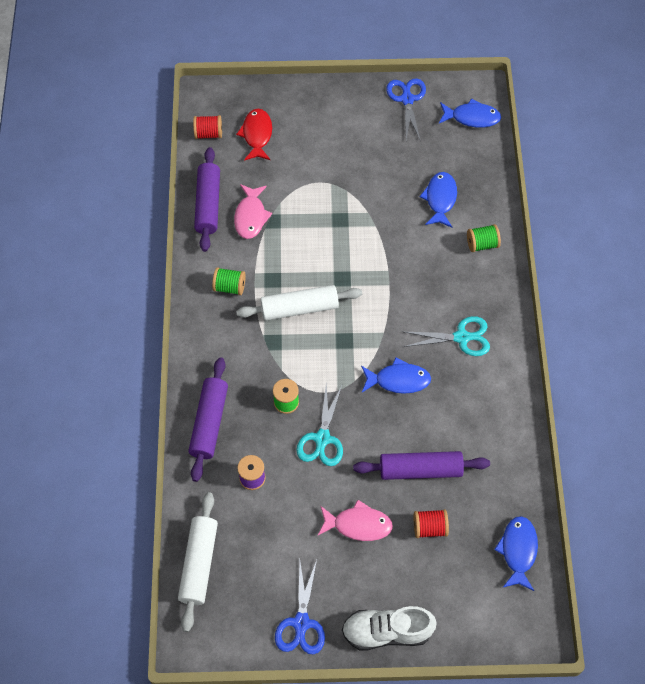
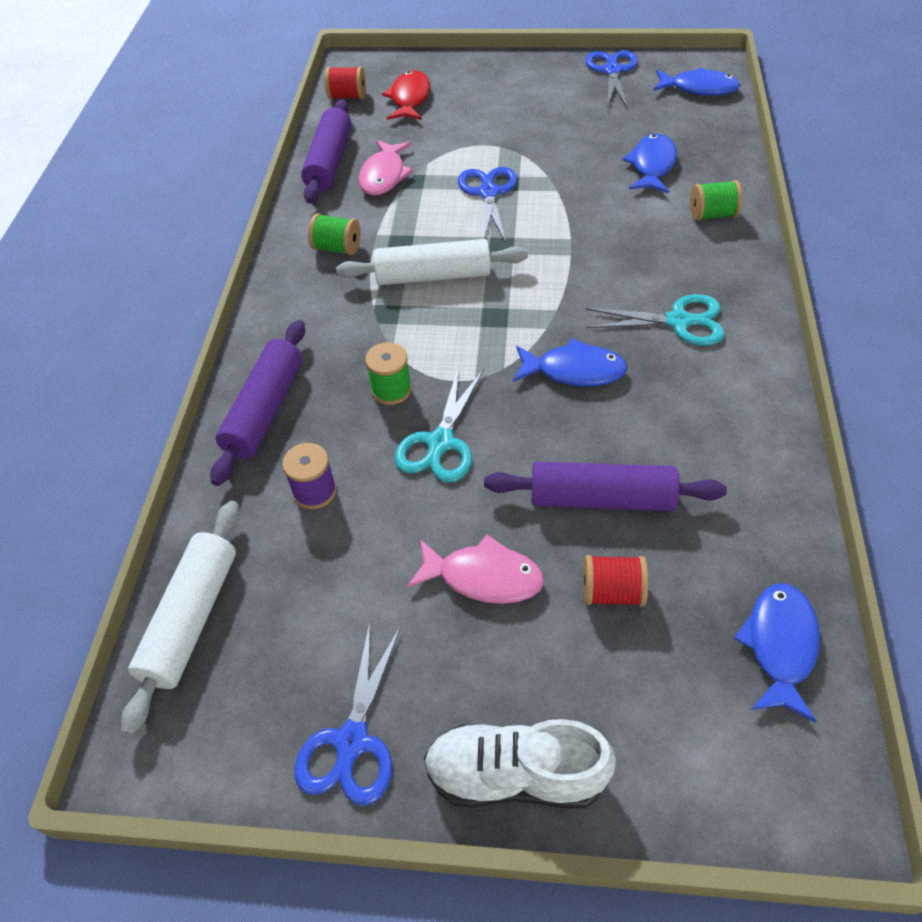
camera: 10 degrees right, 10 degrees down
none -> blue scissors [458,167,517,243]

